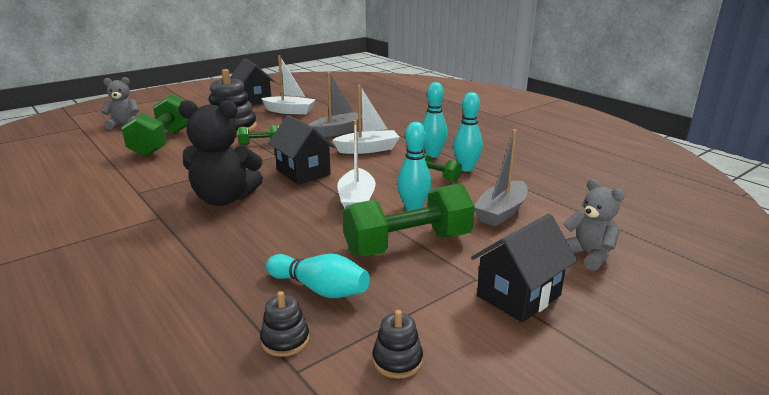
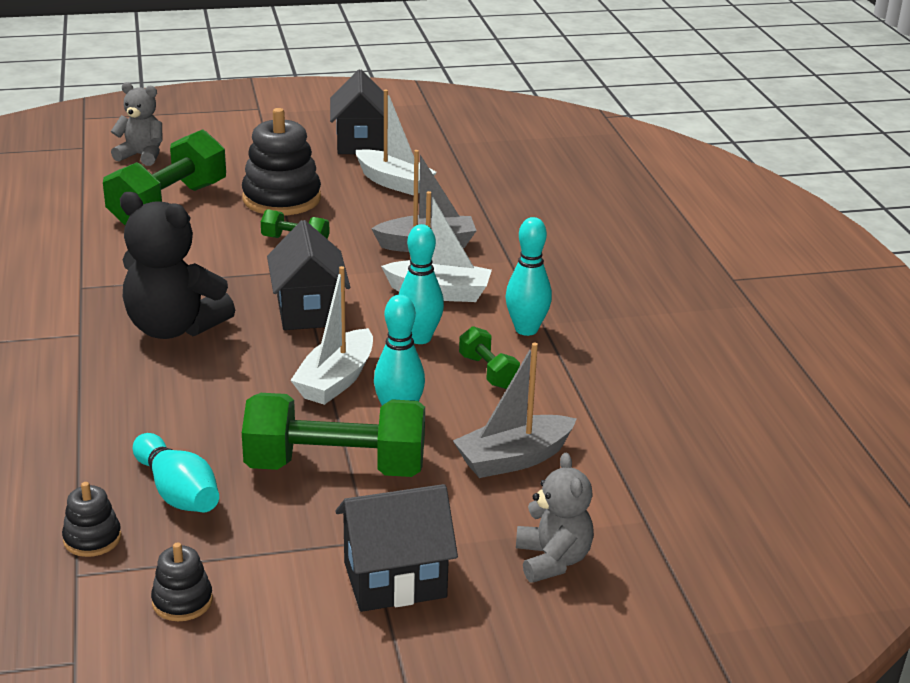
camera: 25 degrees right, 5 degrees up
turquoise bowling pin [453,92,483,172] -> turquoise bowling pin moved to [398,224,444,344]

